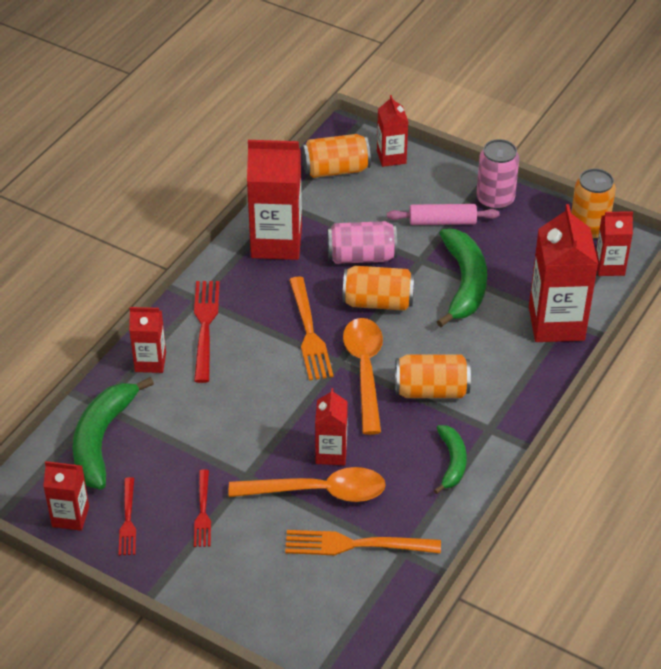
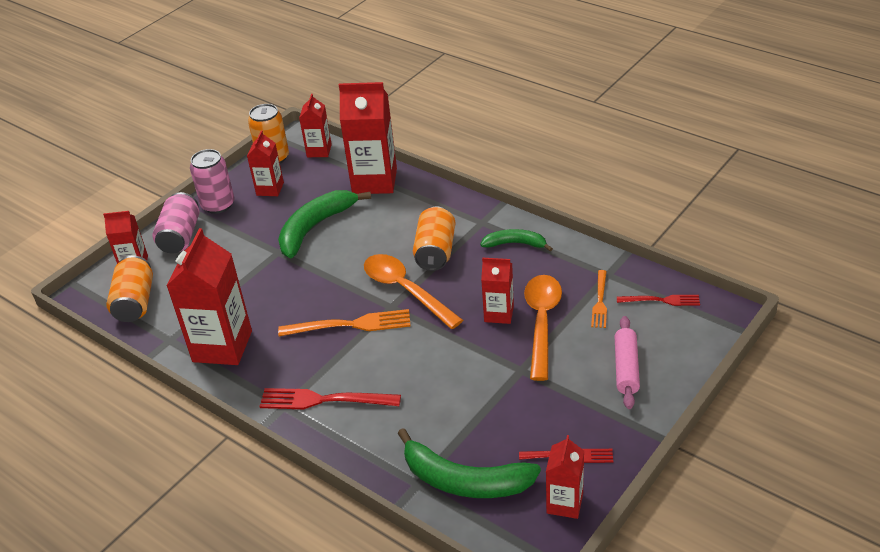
camera: 80 degrees left, 5 degrees down
red carton [129,307,166,373] -> red carton moved to [247,131,284,196]
red fork [194,469,211,547] -> red fork moved to [617,295,700,306]
orange fork [285,530,441,555] -> orange fork [591,270,607,328], size x0.62
pink can [327,221,397,264] -> pink can moved to [152,192,199,253]
orange can [342,266,415,311] -> none
orange spoon [343,318,383,435] -> orange spoon turned 45 degrees clockwise [364,254,463,329]
pink rolling pin [387,204,500,225] -> pink rolling pin moved to [615,316,640,409]
green banana [437,229,487,327] -> green banana turned 60 degrees counterclockwise [278,190,371,258]

